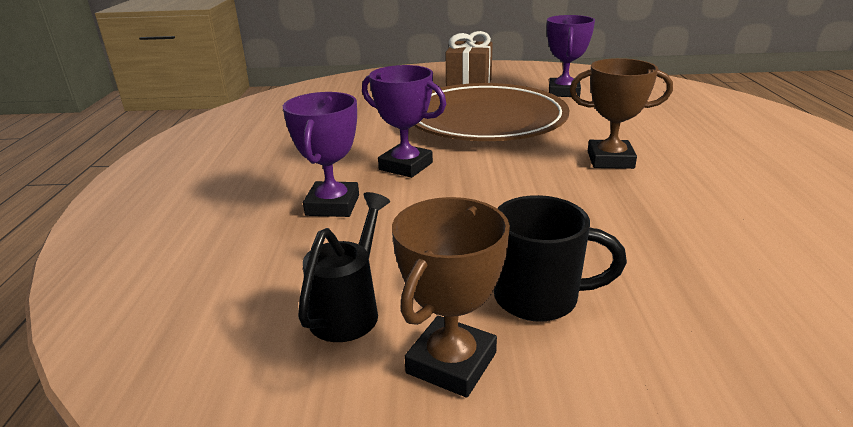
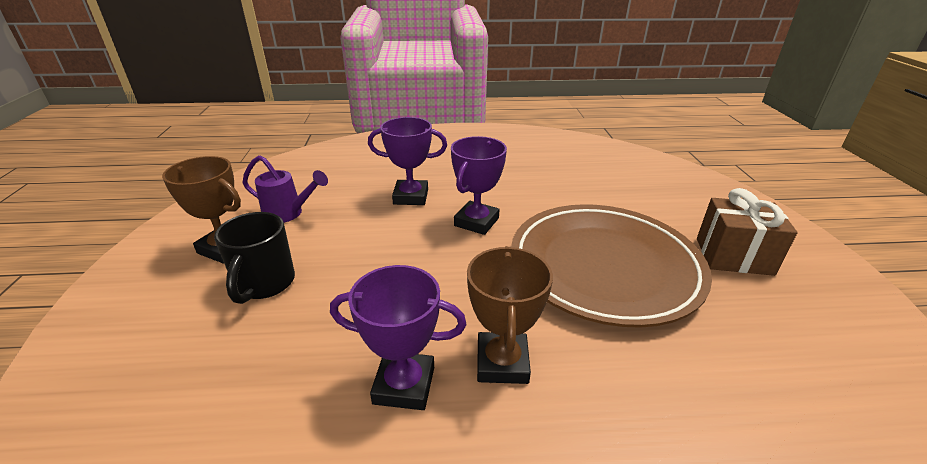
camera: 85 degrees right, 5 degrees up
black watering can [298,192,390,342] -> purple watering can [243,155,328,223]
purple trophy [547,15,595,97] -> purple trophy moved to [330,265,466,410]

